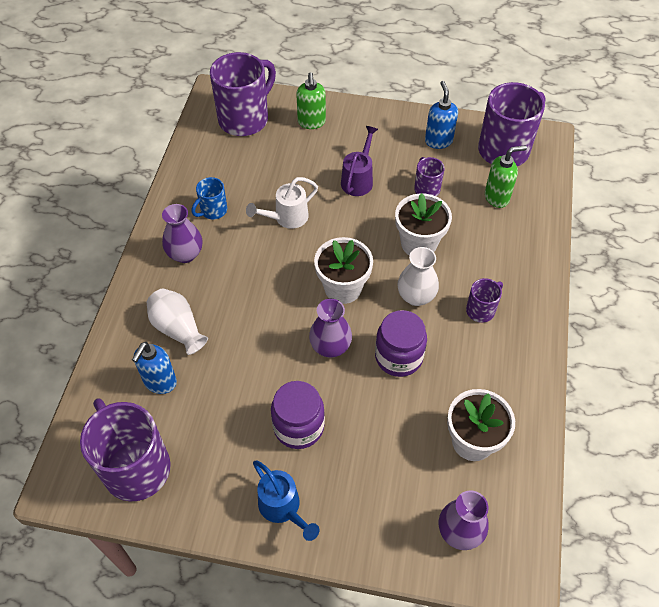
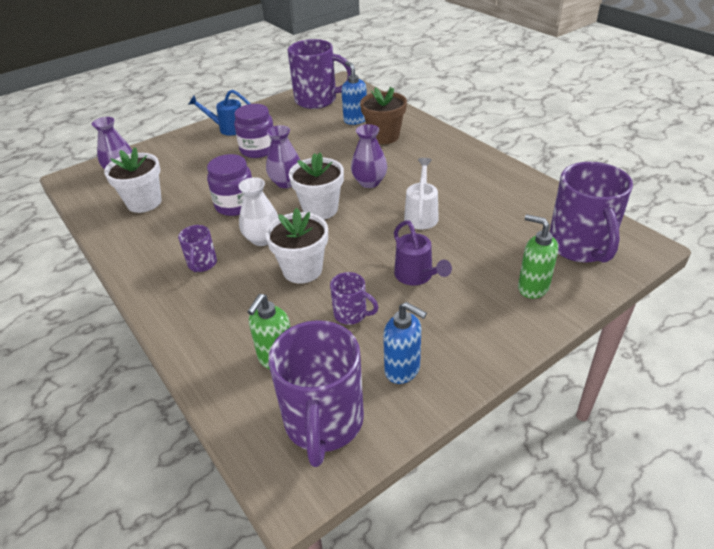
camera: 135 degrees right, 15 degrees down
white vase [147,289,208,355] -> brown flower pot [360,87,407,144]
purple vase [162,204,202,263] -> purple vase moved to [351,124,387,188]
blue mug [192,177,227,219] -> none

